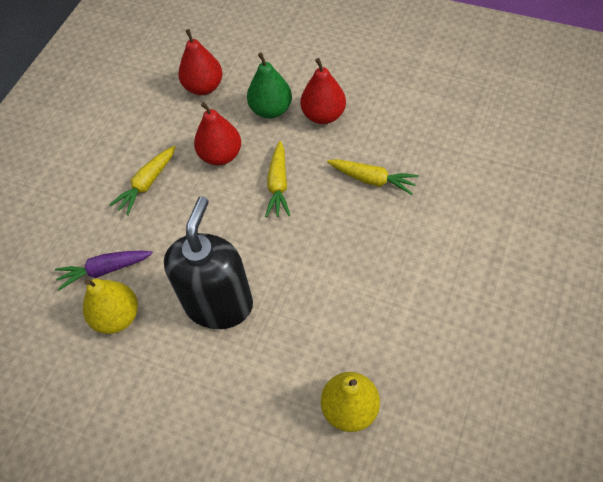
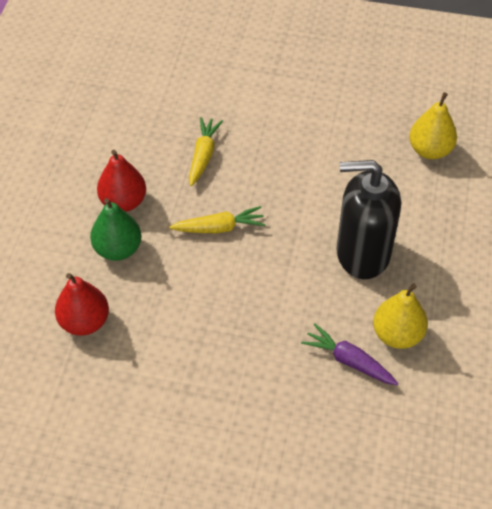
camera: 105 degrees left, 5 degrees down
purple carrot [55,250,153,291] -> purple carrot turned 150 degrees clockwise [301,323,398,385]
yellow carrot [109,146,176,216] -> none
red pear [194,102,241,166] -> none

